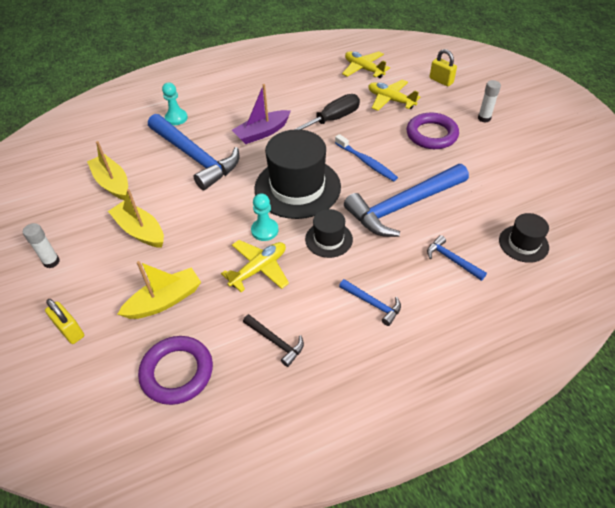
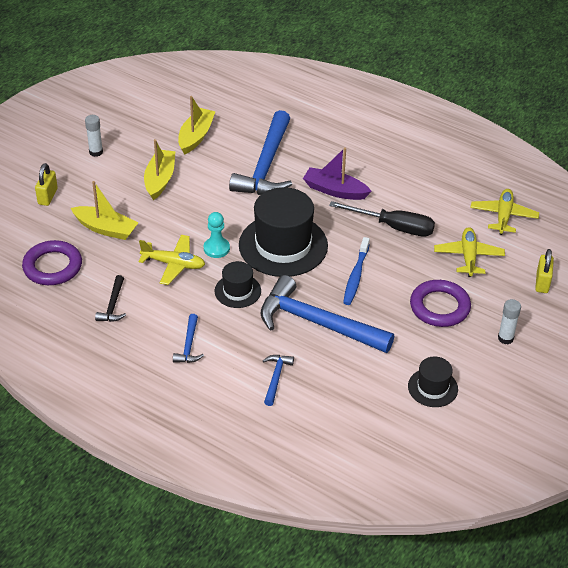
camera: 55 degrees right, 5 degrees down
turquoise pawn [162,83,188,125] -> none
black hat [499,213,549,263] -> black hat moved to [408,357,458,407]

